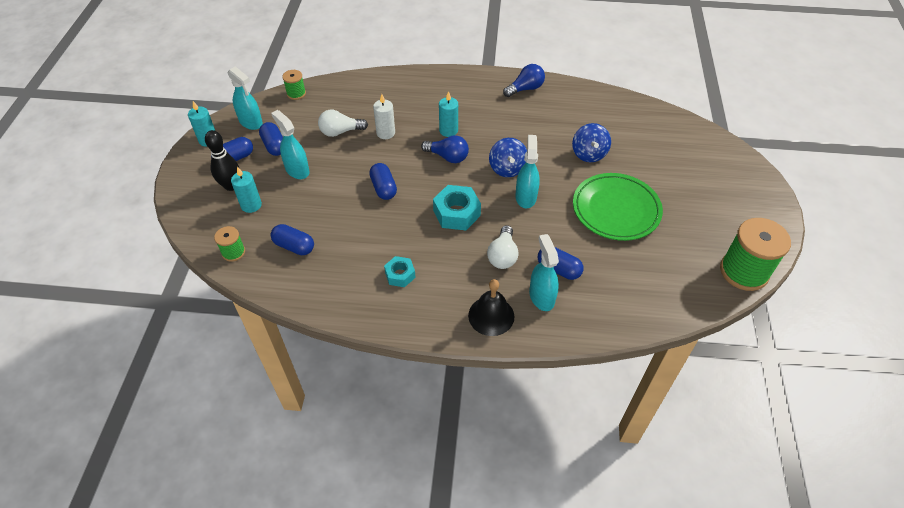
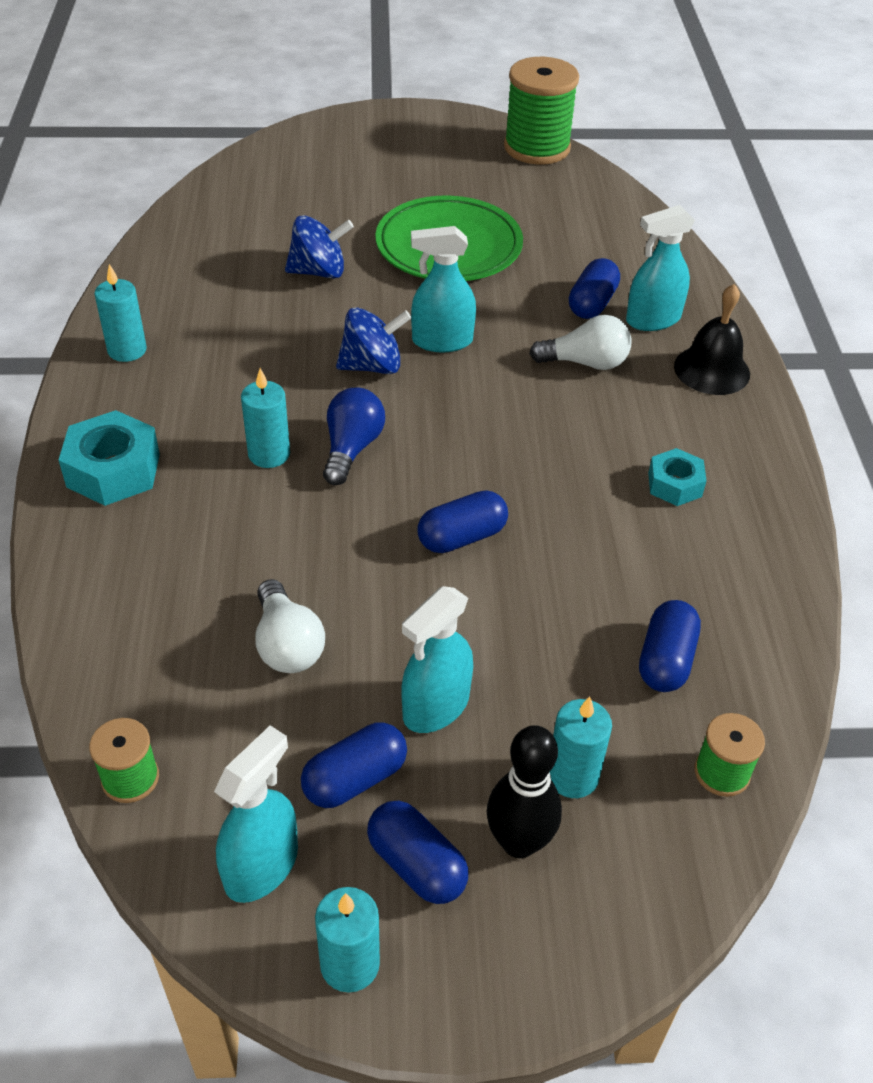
camera: 100 degrees left, 5 degrees down
white candle [373,94,395,139] -> none
turquoise nut [433,185,481,230] -> turquoise nut moved to [59,410,160,506]
blue light bulb [503,64,545,97] -> turquoise candle [94,264,147,362]

